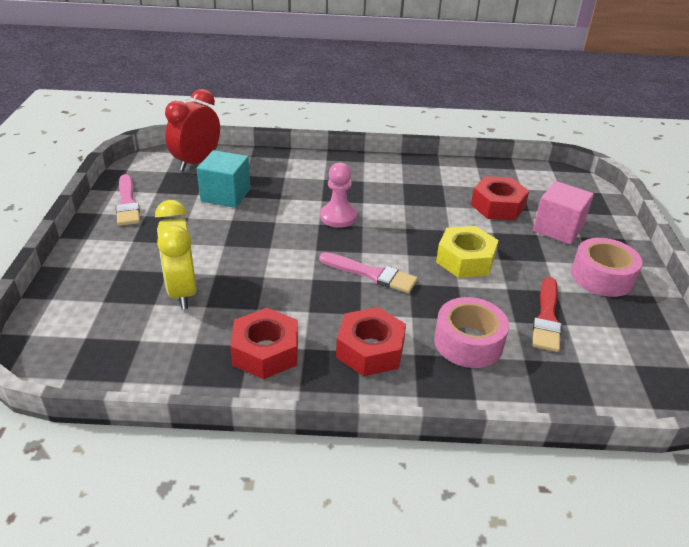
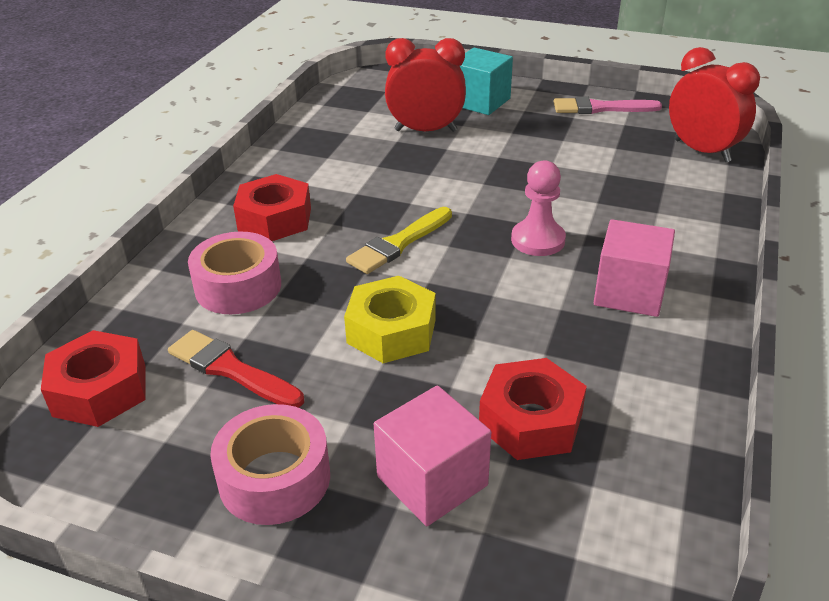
camera: 110 degrees right, 0 degrees up
yellow clock [155,200,197,309] -> red clock [385,38,466,132]
turquoise cube [197,150,250,208] -> turquoise cube moved to [460,48,513,115]
red nut [230,308,298,379] -> red nut moved to [41,330,146,427]
pink brush [319,252,418,293] -> yellow brush [346,207,452,274]
none -> pink cube [594,219,675,317]

